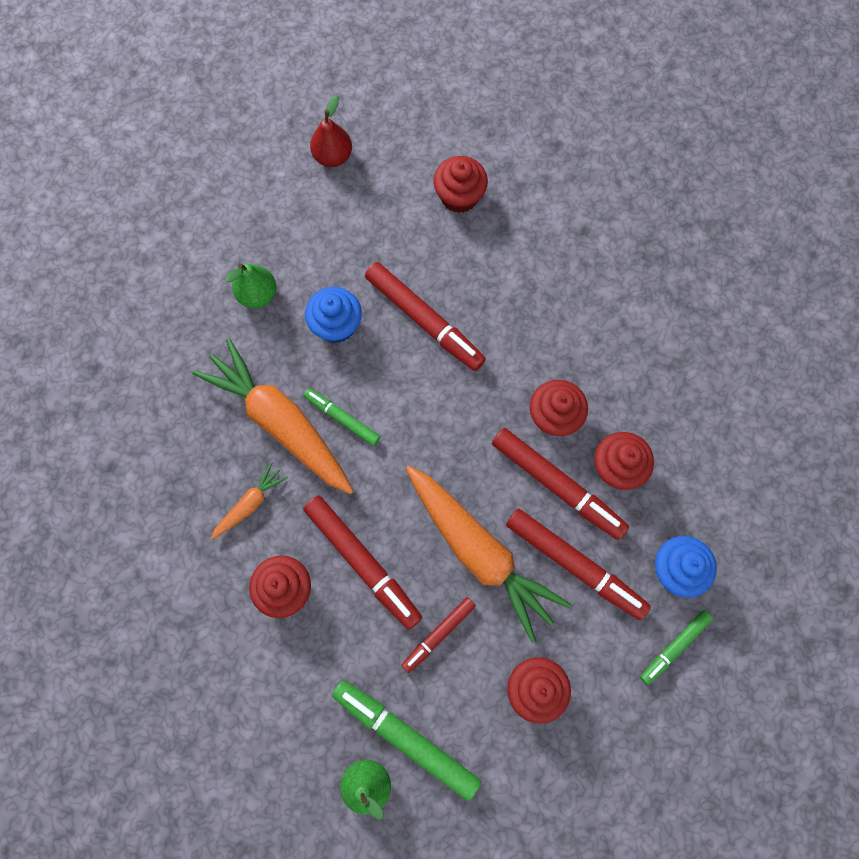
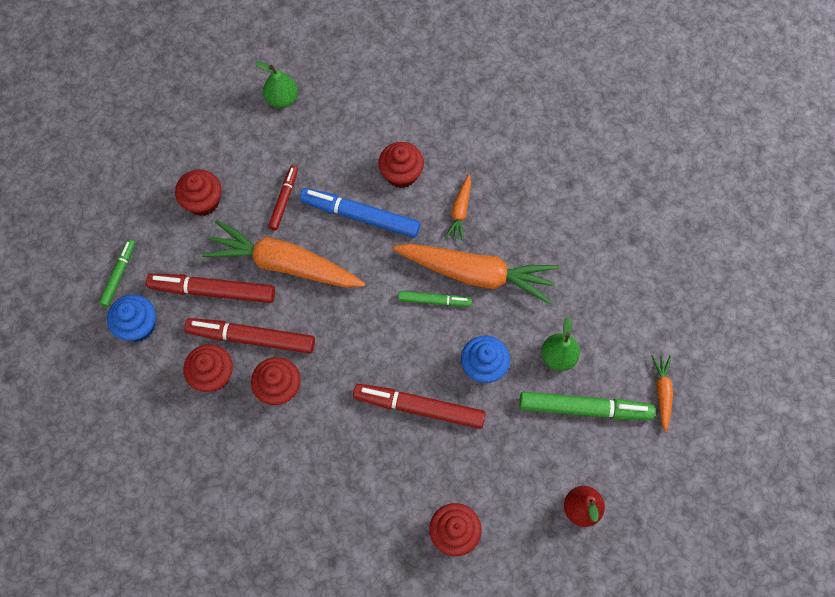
camera: 150 degrees right, 5 degrees down
red marker [303,496,422,630] -> blue marker [300,188,420,238]
green marker [332,680,481,801] -> green marker moved to [519,392,655,420]
none -> orange carrot [651,355,673,432]

